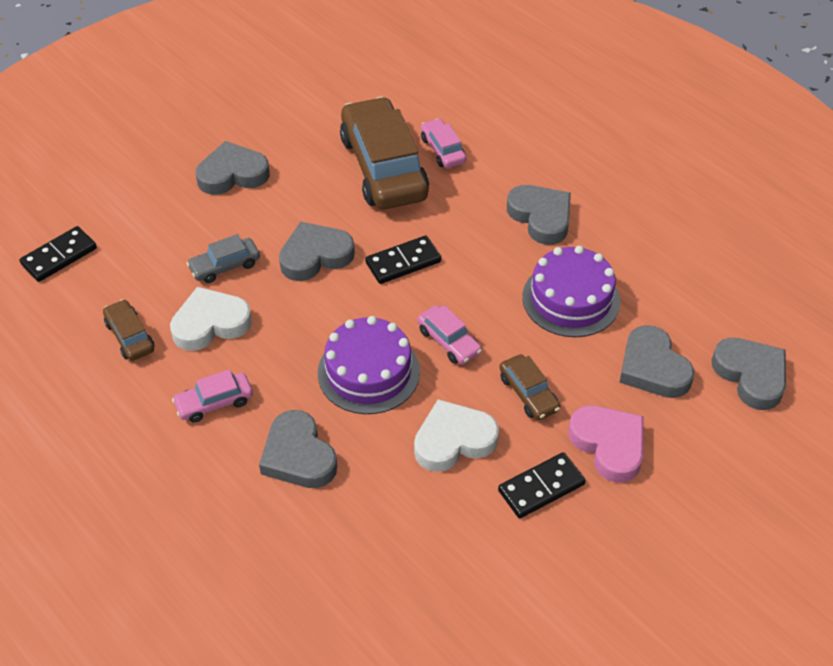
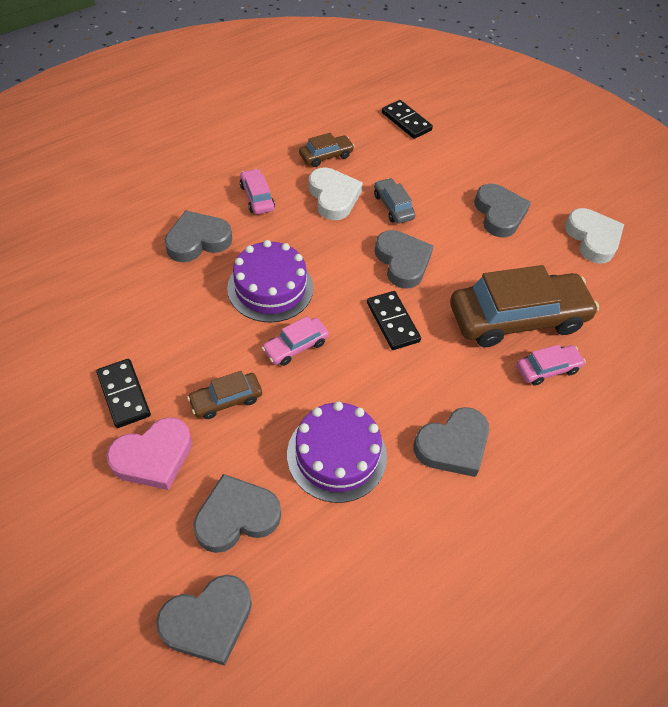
camera: 90 degrees right, 5 degrees up
white heart [414,399,499,472] -> white heart moved to [565,208,624,264]

